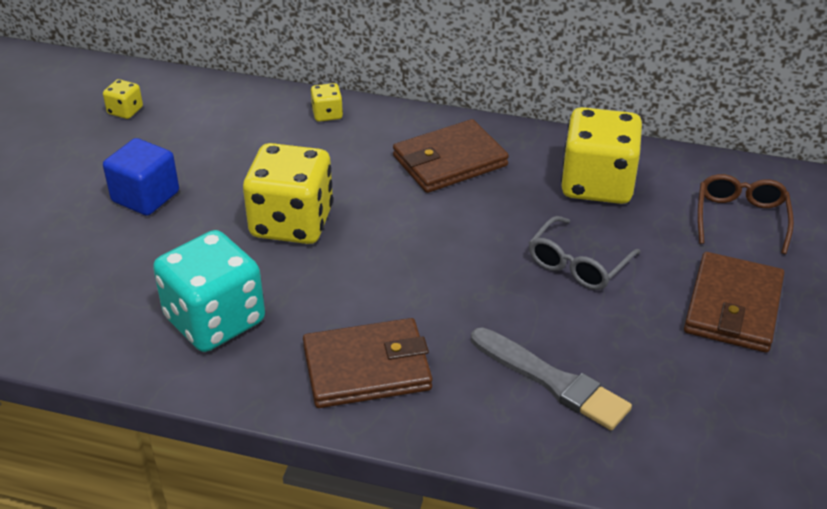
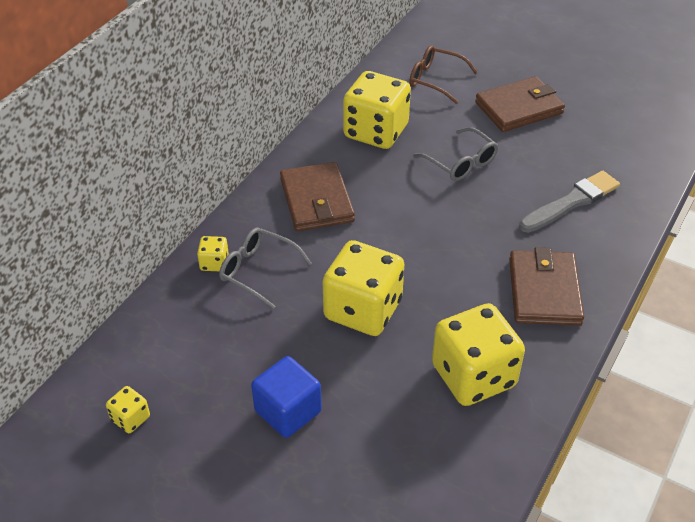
camera: 75 degrees left, 5 degrees up
turquoise dice [153,230,265,352] -> yellow dice [432,303,525,406]
brown wallet [684,252,784,353] -> brown wallet turned 60 degrees counterclockwise [475,76,565,132]
none -> grey glasses [219,228,312,309]

